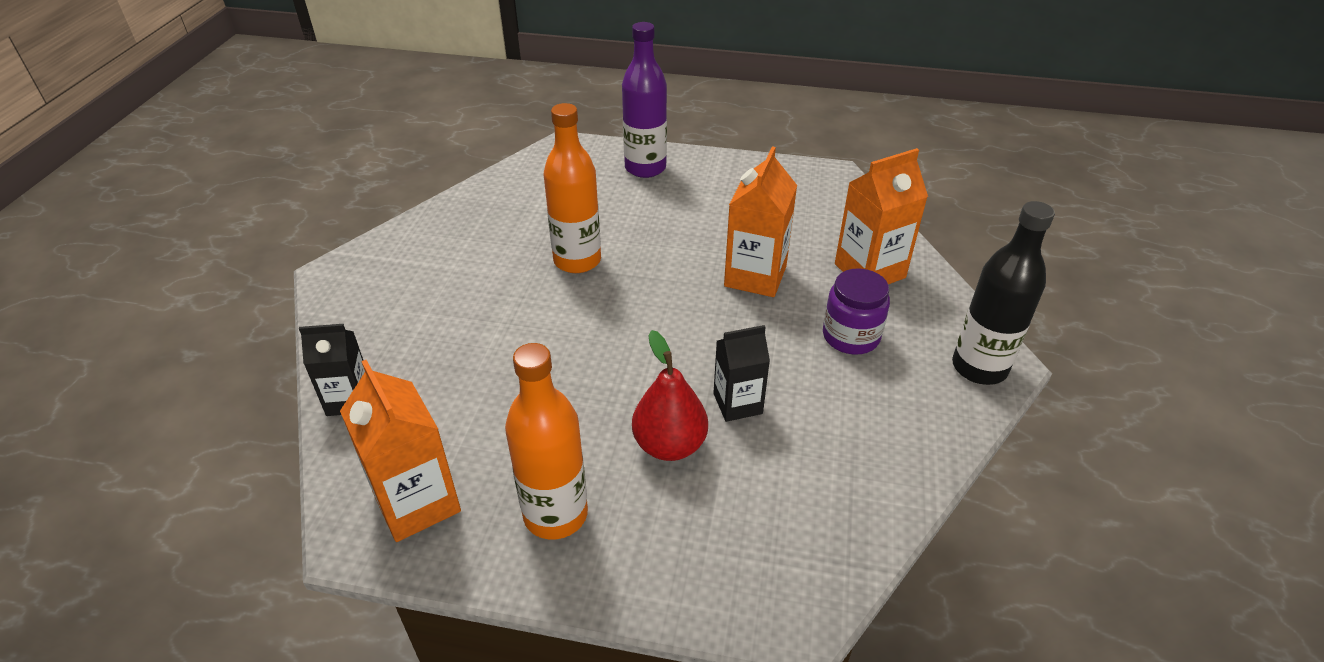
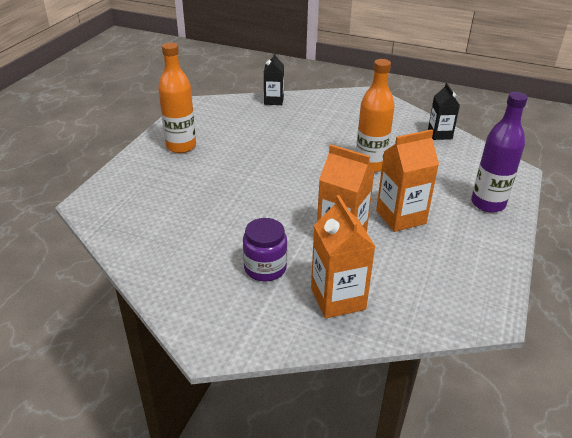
camera: 100 degrees right, 5 degrees down
orange carton [340,360,461,542] -> orange carton moved to [376,129,439,232]
red pear [632,330,708,461] -> none
black carton [713,325,770,422] -> black carton moved to [428,83,460,140]
black bottle [952,201,1055,385] -> none

